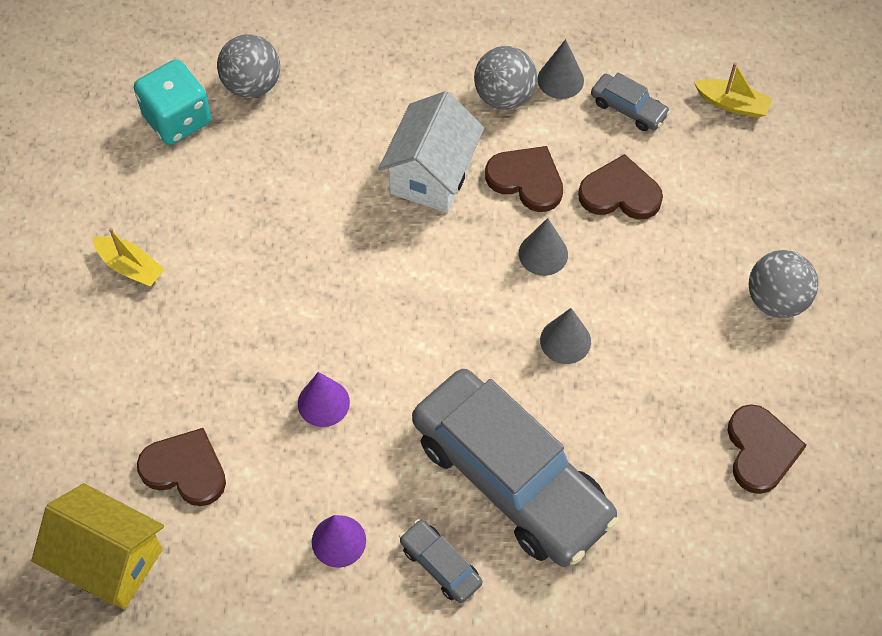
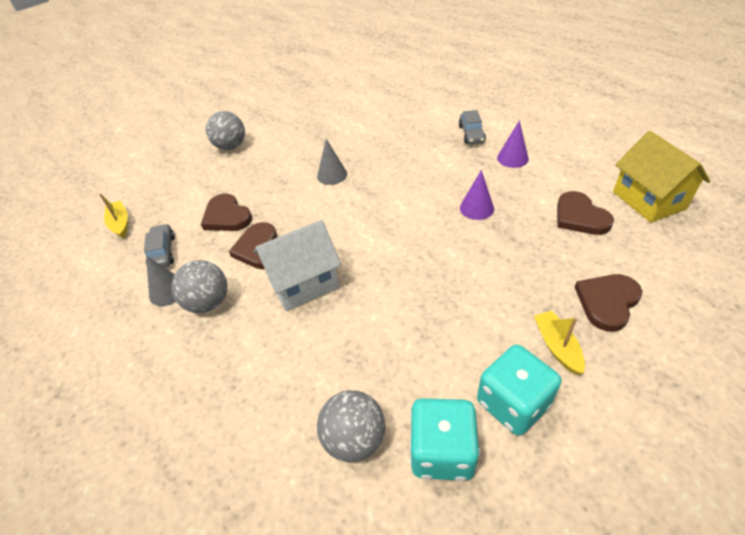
camera: 135 degrees left, 15 degrees down
grey car [412,369,619,567] -> none
grey cone [519,218,568,276] -> none
brown heart [728,404,806,494] -> brown heart moved to [575,274,642,332]
none -> turquoise dice [477,345,561,436]

